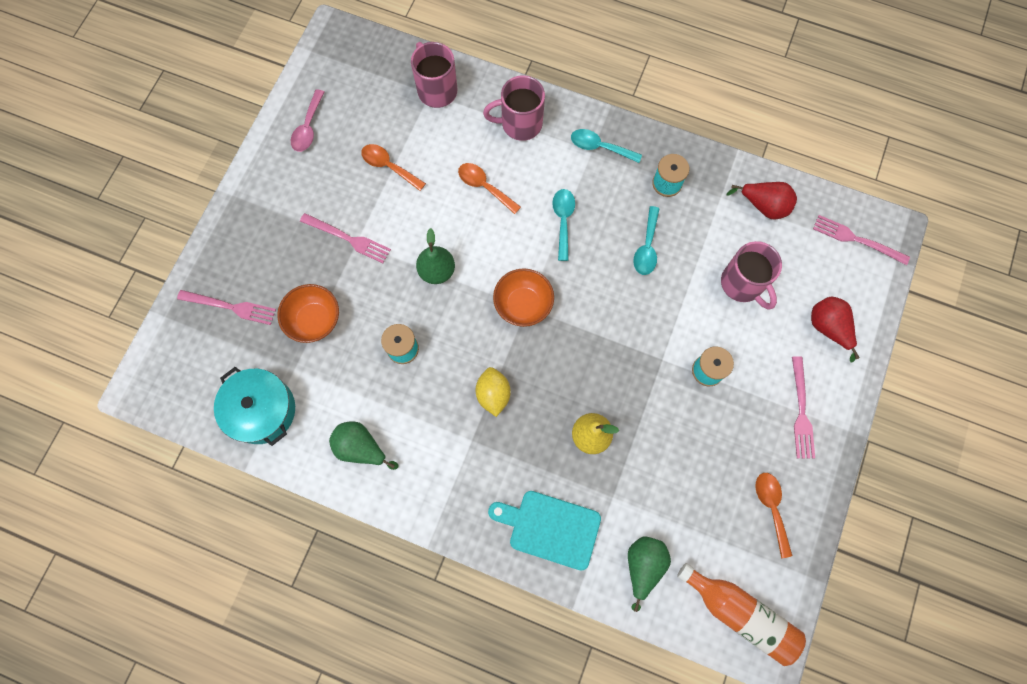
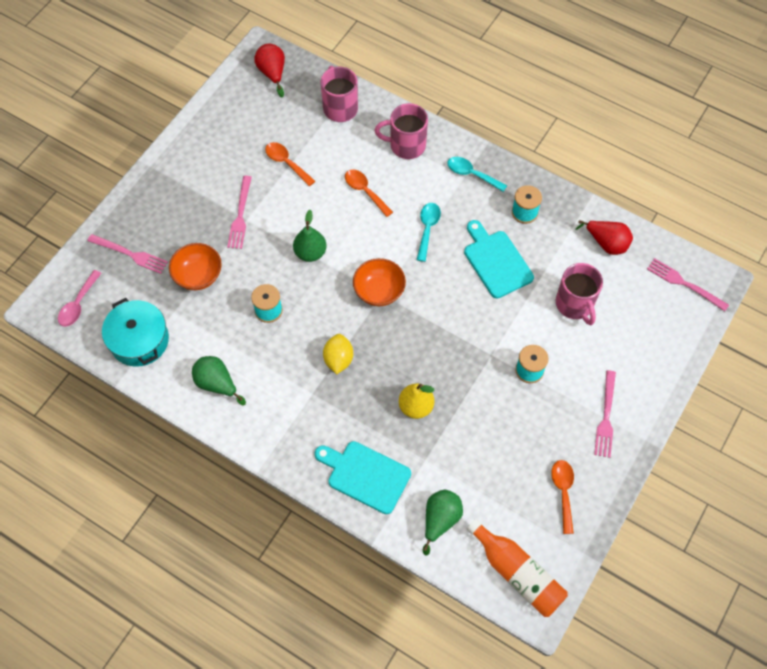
camera: 10 degrees right, 10 degrees down
pink spoon [291,89,324,152] -> pink spoon moved to [58,270,102,327]
pink fork [300,213,391,263] -> pink fork turned 60 degrees clockwise [227,176,252,249]
turquoise spoon [633,206,660,275] -> turquoise cutting board [464,220,534,298]
red pear [811,296,860,362] -> red pear moved to [254,44,285,97]

